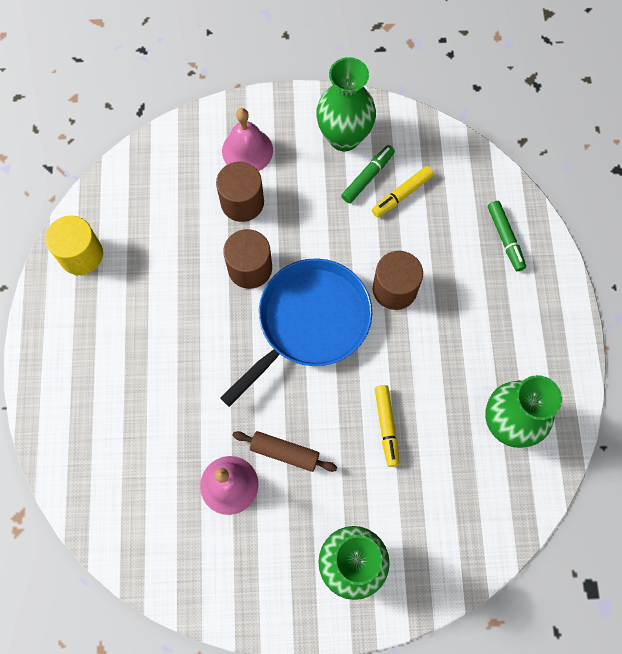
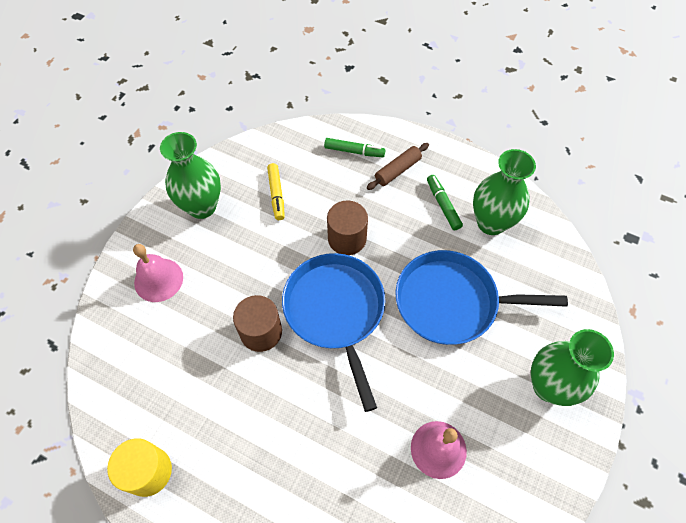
camera: 60 degrees left, 10 degrees down
brown cylinder [216,162,264,222] -> none
brown rolling pin [232,431,337,472] -> brown rolling pin moved to [367,143,429,190]
green marker [341,145,395,203] -> green marker moved to [427,175,463,230]
yellow marker [375,385,399,467] -> blue pan [395,250,568,345]

